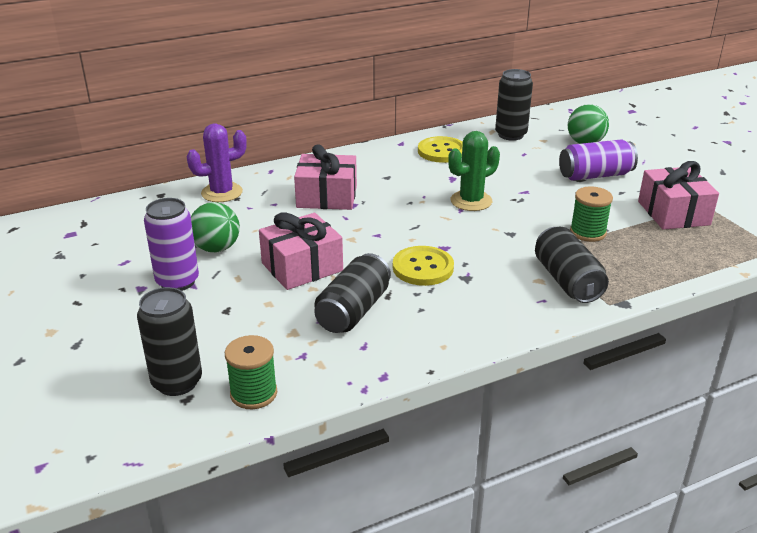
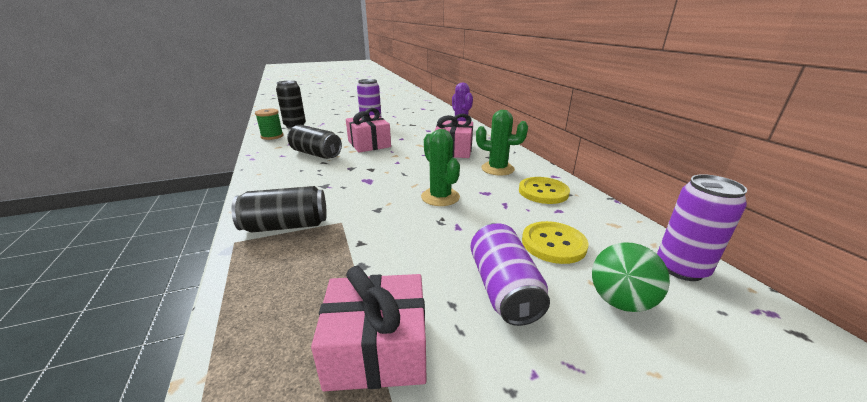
camera: 95 degrees right, 5 degrees down
green ball [191,202,240,252] -> none
yellow button [393,246,454,286] -> yellow button moved to [522,221,589,264]
black can [495,69,533,141] -> none
green spool [570,187,613,242] -> none
none -> green cactus [476,110,528,175]
none -> purple can [657,174,747,281]

